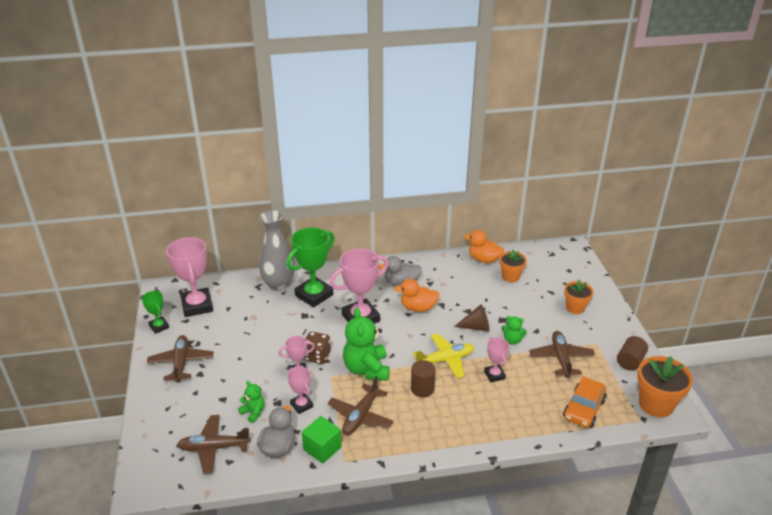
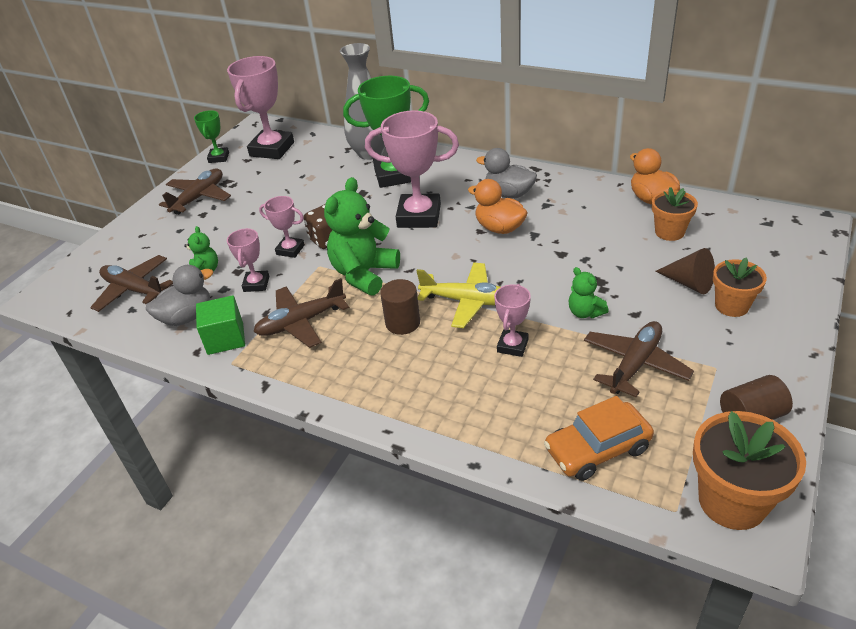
camera: 40 degrees right, 5 degrees up
brown cone [454,304,489,332] -> brown cone moved to [656,248,715,294]

